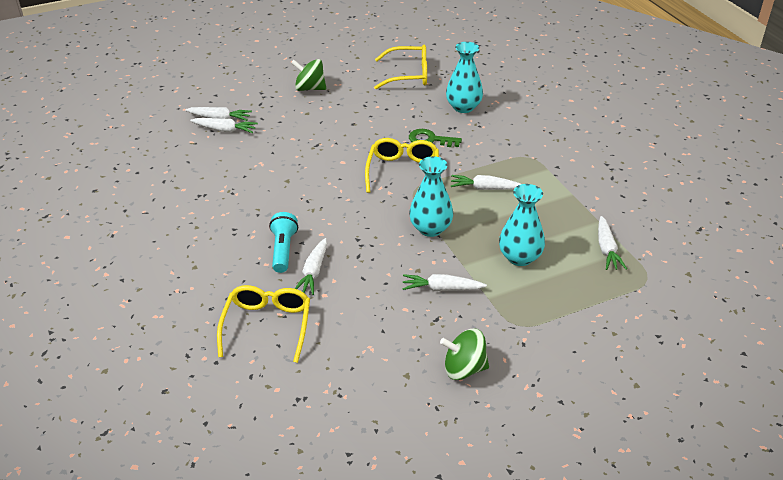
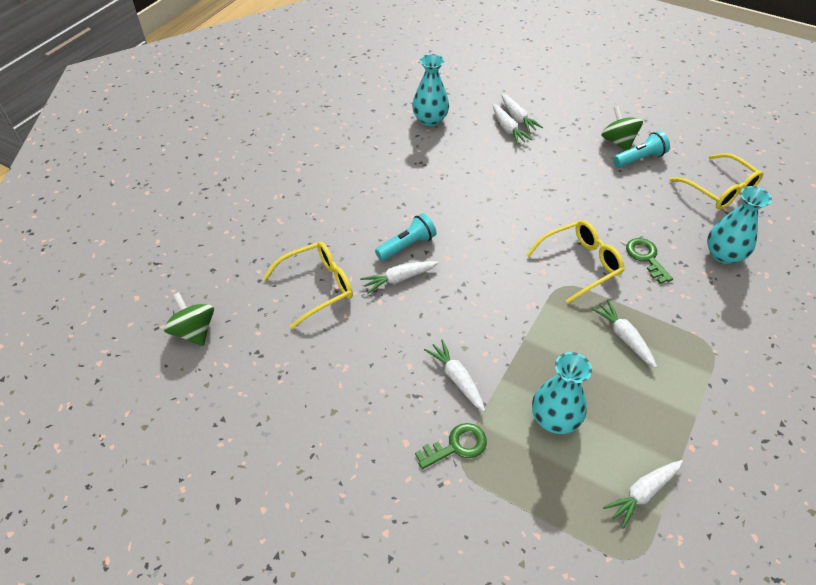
camera: 55 degrees right, 10 degrees up
turquoise vase [409,156,453,237] -> turquoise vase moved to [412,54,449,126]
green spinning top [440,329,489,380] -> green spinning top moved to [164,292,214,346]
none -> green key [415,423,487,469]
none -> turquoise flashlight [613,131,670,168]

